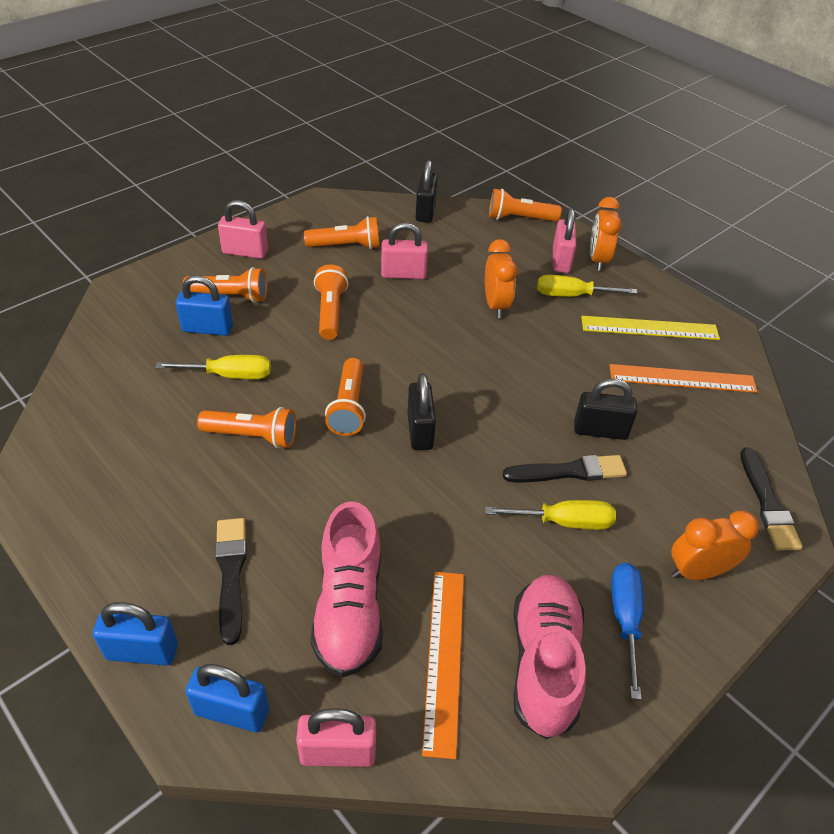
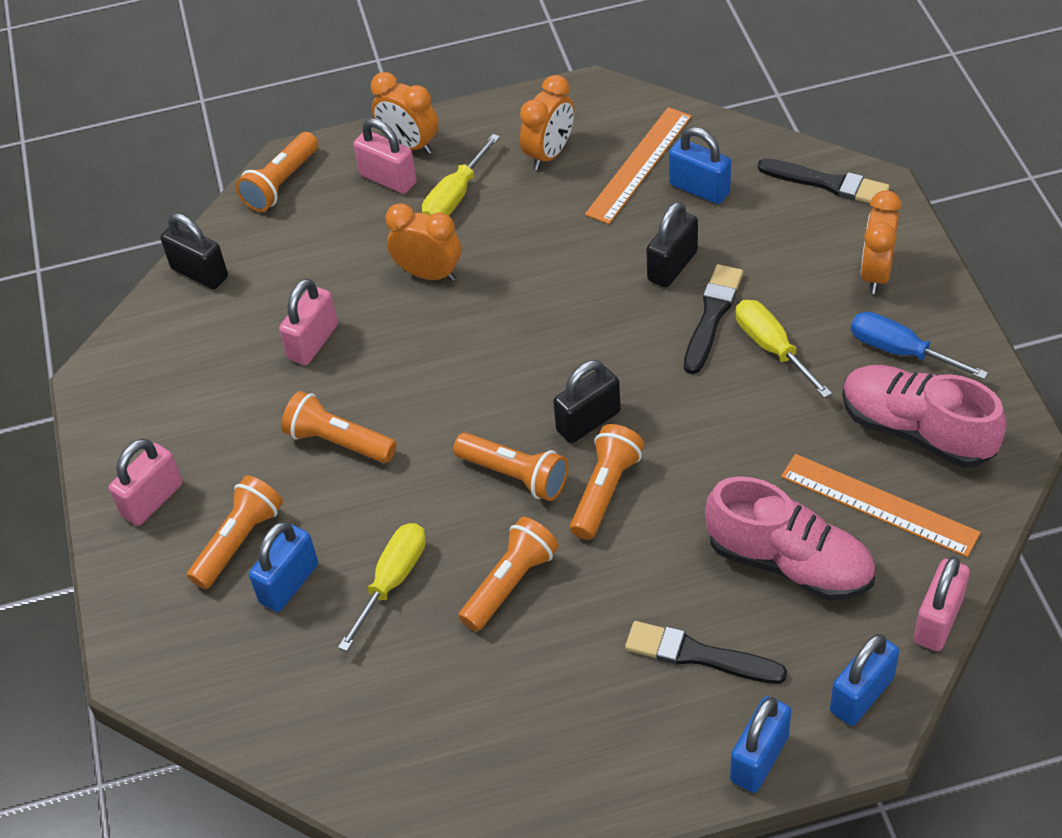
camera: 55 degrees left, 5 degrees up
orange flashlight [304,216,379,249] -> orange flashlight moved to [570,424,644,540]
black padlock [408,374,436,450] -> black padlock turned 60 degrees counterclockwise [553,360,621,443]
yellow screwdriver [485,500,616,530] -> yellow screwdriver turned 60 degrees counterclockwise [736,300,832,398]
yellow ruler [581,316,720,340] -> orange clock [520,75,574,170]
none -> blue padlock [669,127,731,204]

